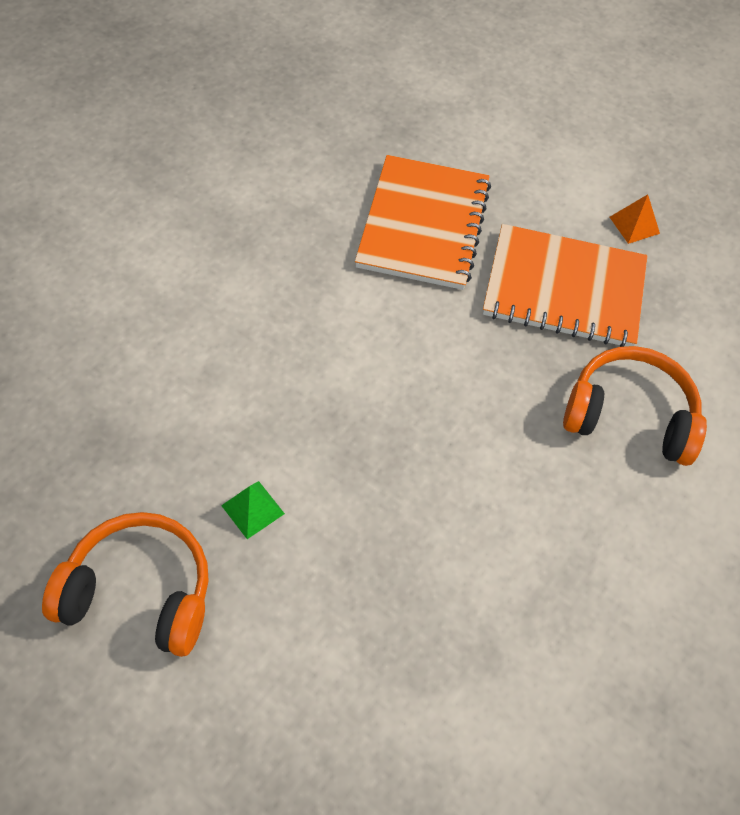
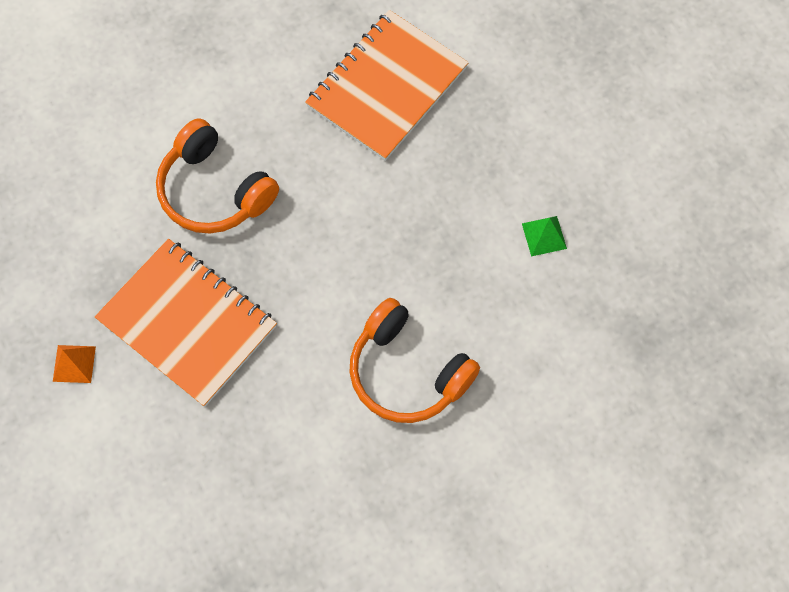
camera: 150 degrees left, 10 degrees up
orange headphones [42,512,209,657] -> orange headphones moved to [350,298,480,423]
orange notebook [355,155,491,290] -> orange notebook moved to [305,10,469,161]

